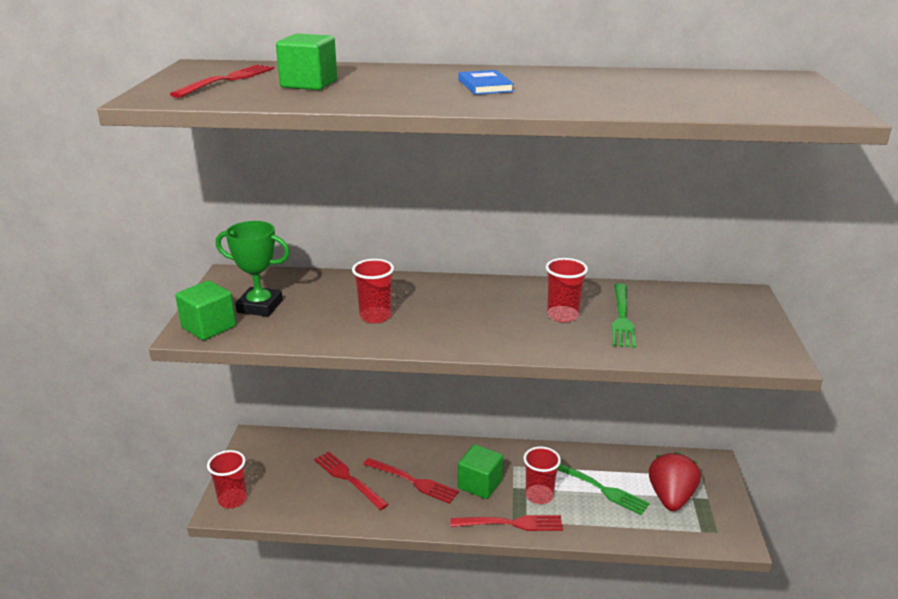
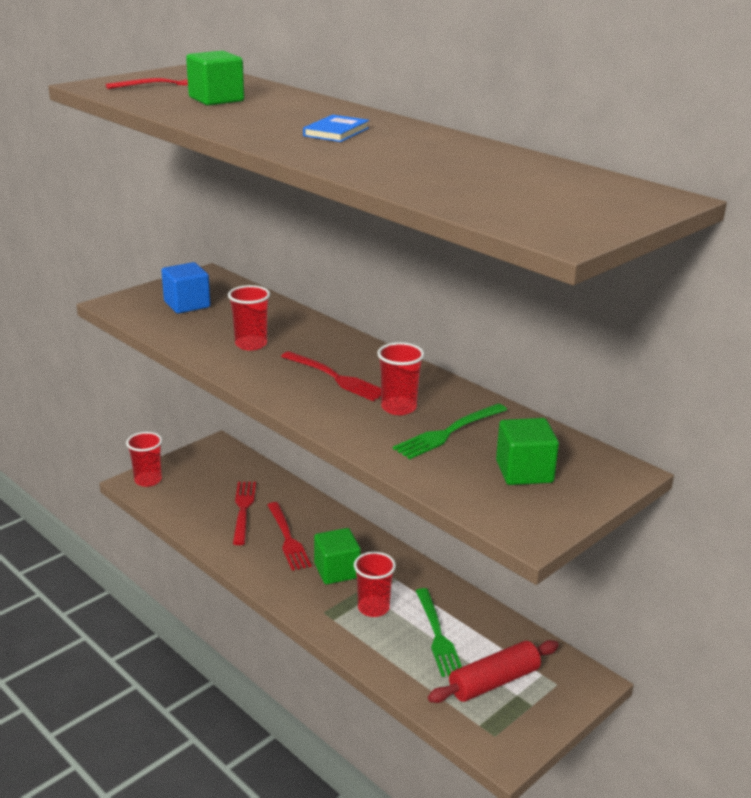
camera: 40 degrees right, 0 degrees up
green cube [175,280,236,340] -> green cube moved to [496,418,559,485]
green trophy [216,221,290,317] -> blue cube [161,262,211,313]
red fork [451,515,563,531] -> red fork moved to [281,351,381,401]
red strawberry [649,452,701,511] -> red rolling pin [428,640,559,703]

